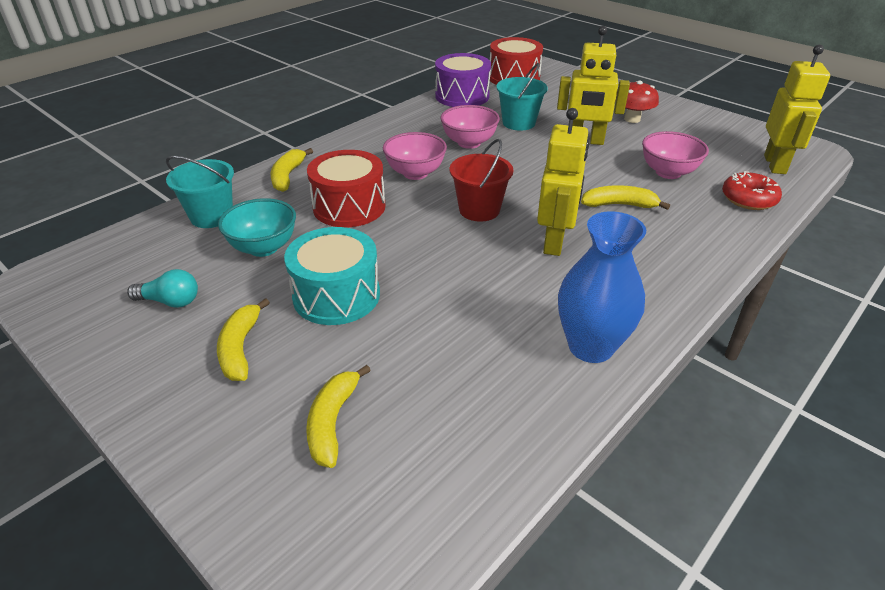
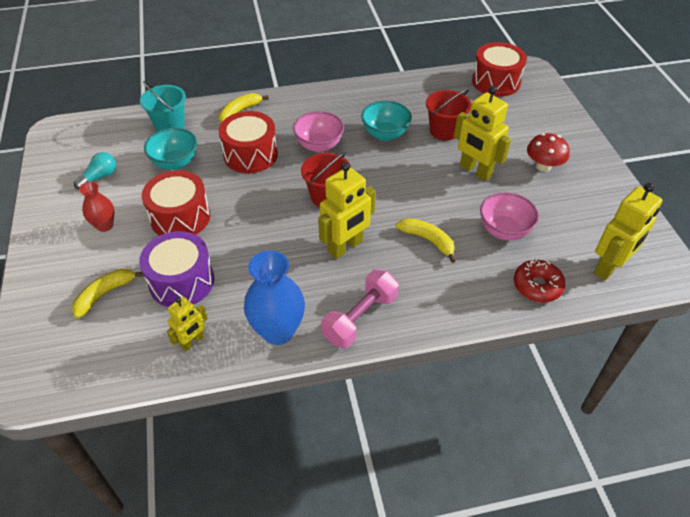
camera: 35 degrees right, 10 degrees up
turquoise light bulb [127,269,198,308] -> turquoise light bulb turned 90 degrees counterclockwise [74,152,116,189]
yellow banana [217,298,270,381] -> red vase [79,181,115,232]
turquoise drum [284,227,380,325] -> red drum [142,170,210,236]
purple drum [435,53,491,107] -> purple drum moved to [139,231,214,307]
pink bowl [440,105,500,149] -> turquoise bowl [361,101,412,141]
turquoise bucket [496,63,548,131] -> red bucket [426,89,471,141]
none -> yellow robot [166,297,208,351]
none -> pink dumbbell [321,270,399,349]

